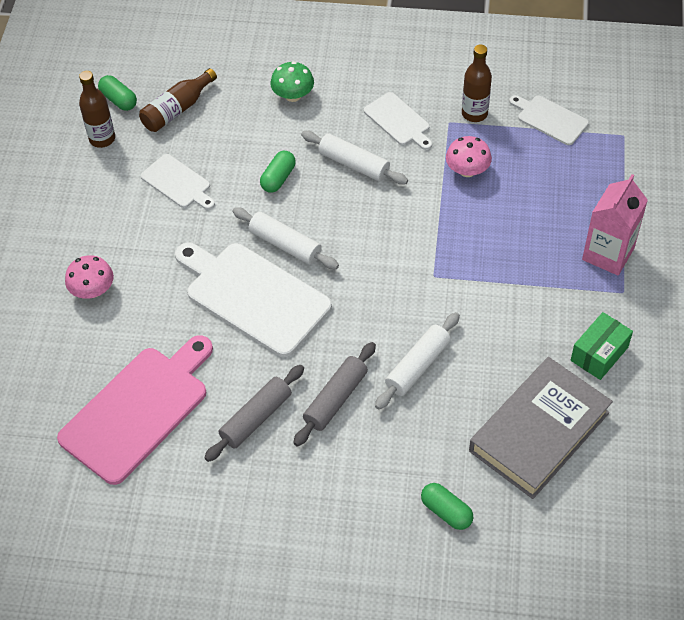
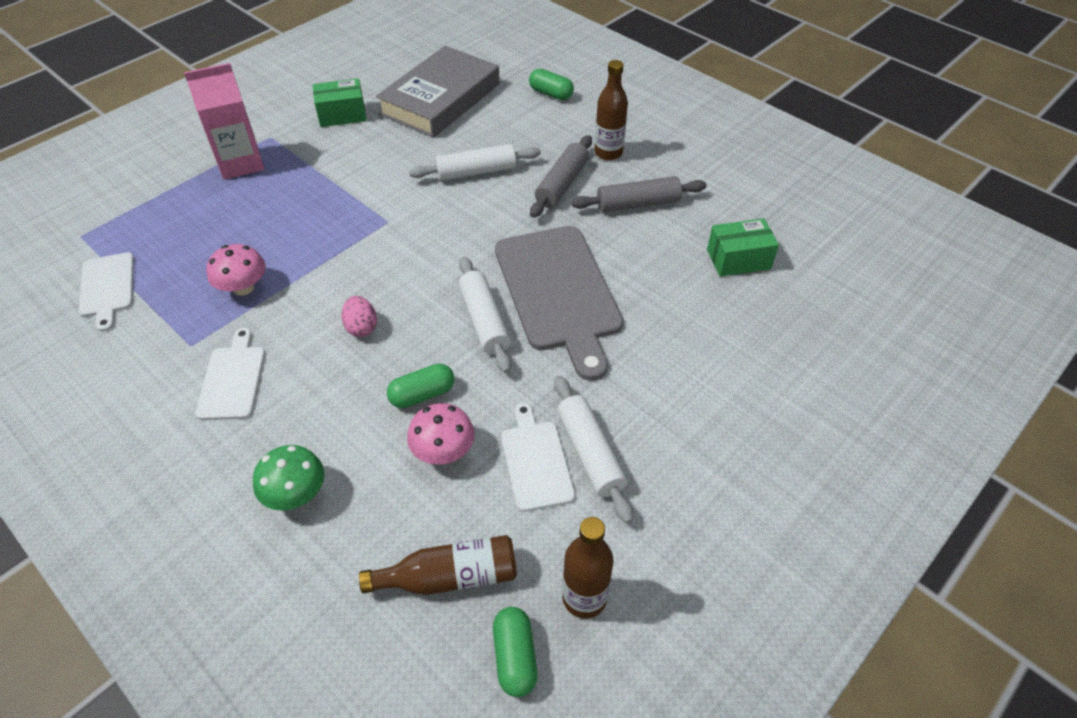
camera: 145 degrees left, 5 degrees down
pink cutting board [57,335,213,485] -> green box [707,218,779,277]
pink mushroom [65,255,114,299] -> pink mushroom moved to [407,403,475,465]
white cutting board [175,243,332,357] -> grey cutting board [495,226,623,381]
grey rolling pin [293,342,376,447] -> grey rolling pin turned 45 degrees counterclockwise [530,135,592,218]
white rolling pin [301,131,408,185] -> white rolling pin moved to [554,376,633,524]
green capsule [421,483,474,530] -> green capsule turned 45 degrees counterclockwise [529,69,574,100]
brown bottle [462,44,492,122] -> brown bottle moved to [594,60,628,160]
grey book [469,357,613,499] -> grey book turned 45 degrees counterclockwise [376,46,500,138]
none -> pink egg [342,296,377,337]

